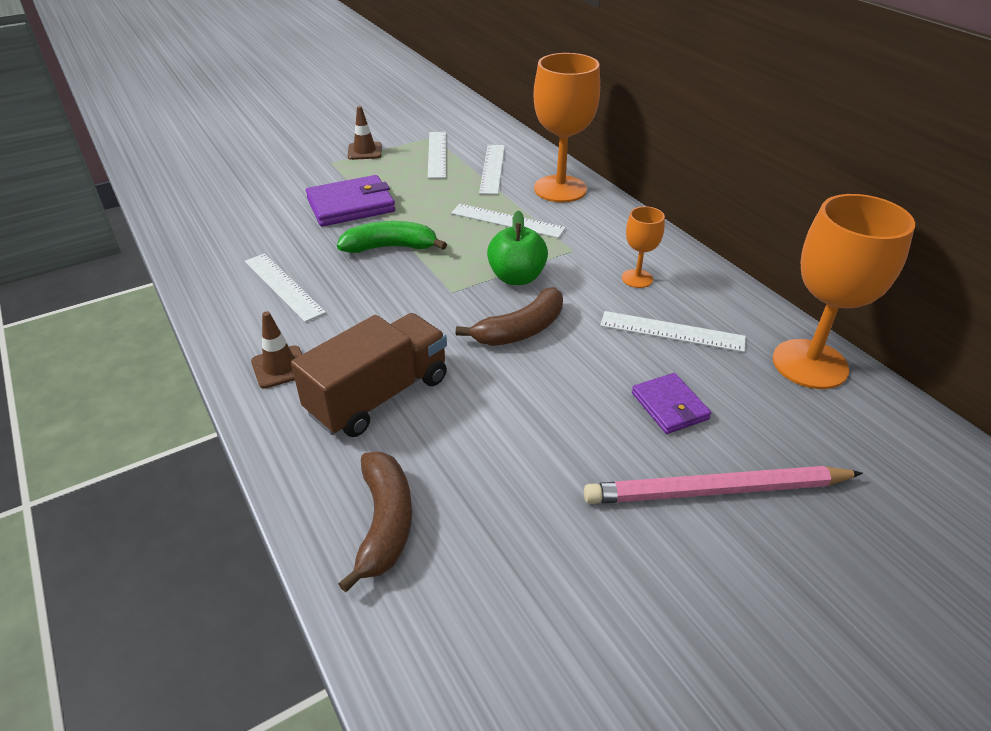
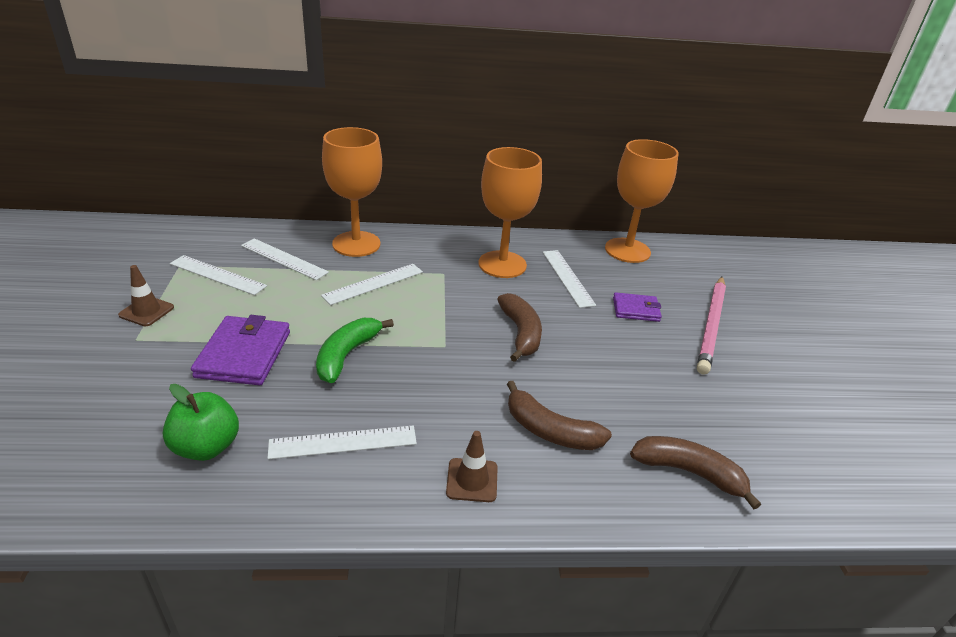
camera: 65 degrees left, 5 degrees down
brown truck [291,313,447,437] -> brown banana [507,381,612,450]
green apple [487,210,548,285] -> green apple moved to [163,384,239,461]
white ruler [600,311,746,352] -> white ruler turned 60 degrees counterclockwise [543,250,596,308]
orange goblet [622,206,665,288] -> orange goblet [478,147,542,278], size x2.02

